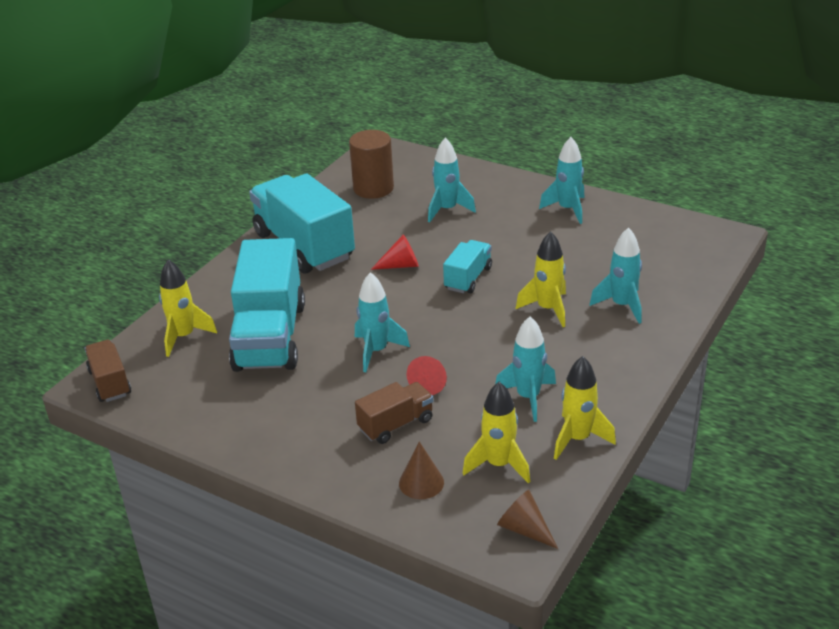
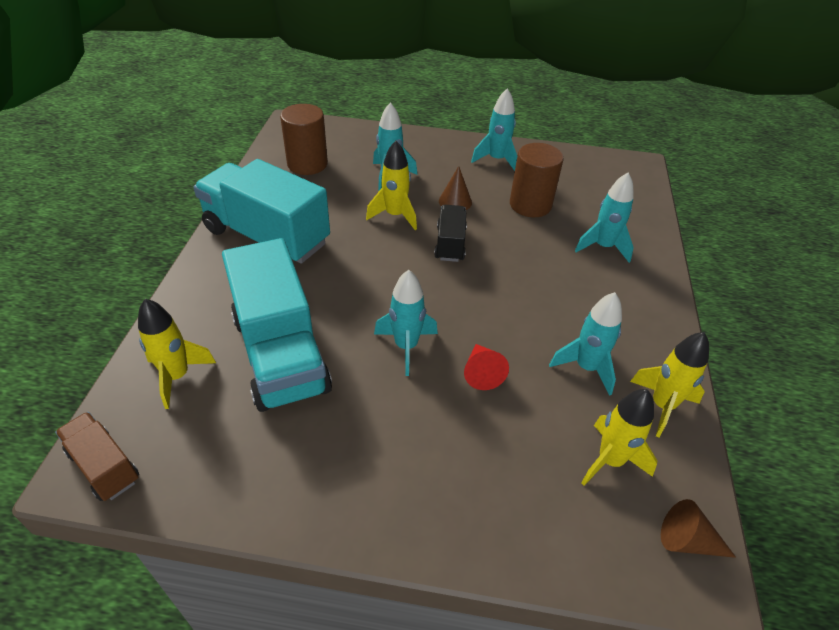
camera: 25 degrees left, 10 degrees up
brown truck [355,382,433,444] -> none
red cone [371,234,419,270] -> none
brown cone [399,442,444,499] -> brown cone moved to [439,166,472,210]
turquoise truck [443,240,492,293] -> black truck [434,205,467,262]
yellow rocket [516,231,566,327] -> yellow rocket moved to [366,141,417,230]
none -> brown cylinder [510,143,564,217]

